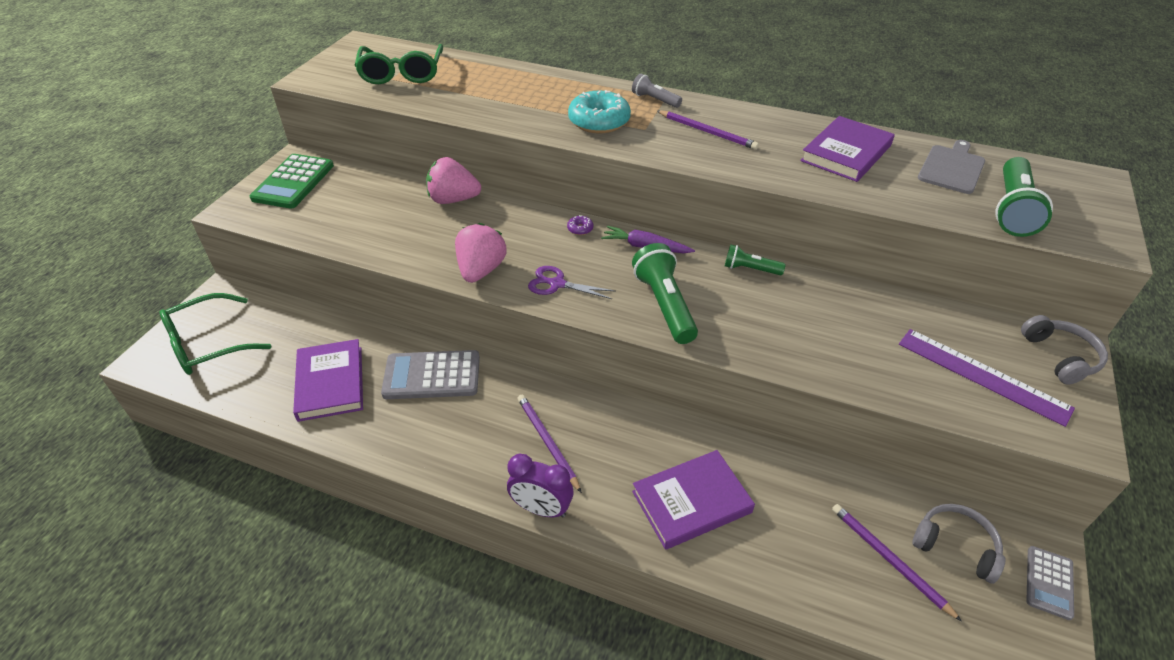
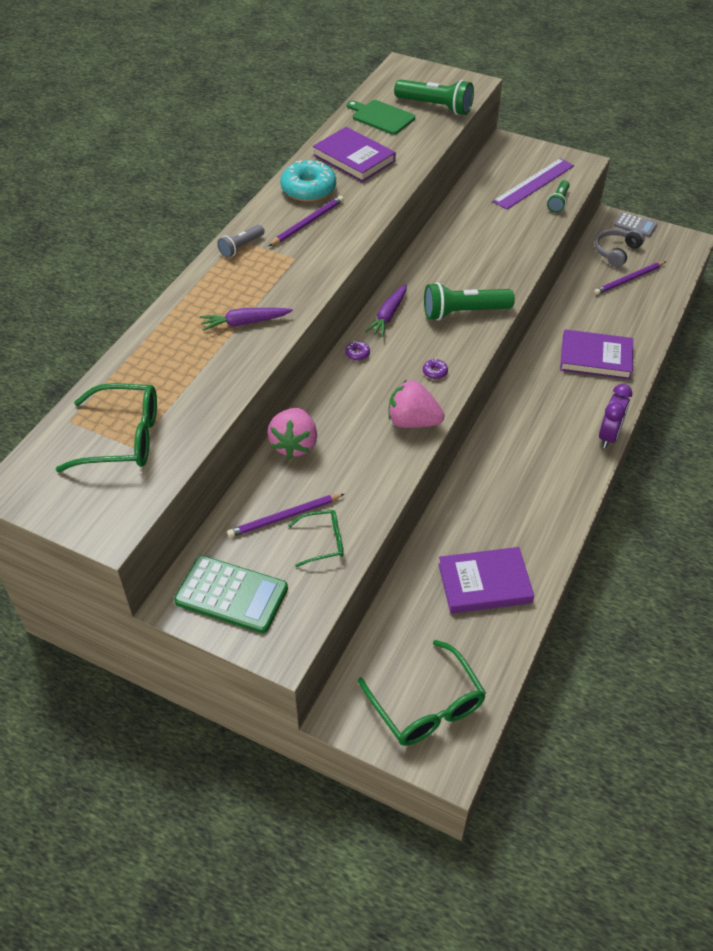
camera: 85 degrees left, 5 degrees up
grey calculator [381,350,480,399] -> none
purple pencil [517,395,582,493] -> purple pencil moved to [227,494,344,538]
purple scissors [528,266,615,299] -> purple donut [423,359,448,379]
turquoise donut [568,90,631,134] -> turquoise donut moved to [280,160,336,202]
purple book [632,450,755,550] -> purple book turned 60 degrees counterclockwise [560,329,633,380]
green flashlight [725,245,786,275] -> green flashlight moved to [547,180,570,212]
grey cutting board [918,140,985,194] -> green cutting board [347,100,415,135]
grey headphones [1021,315,1108,385] -> none
none -> purple carrot [200,308,293,331]
none -> green glasses [288,510,344,567]

